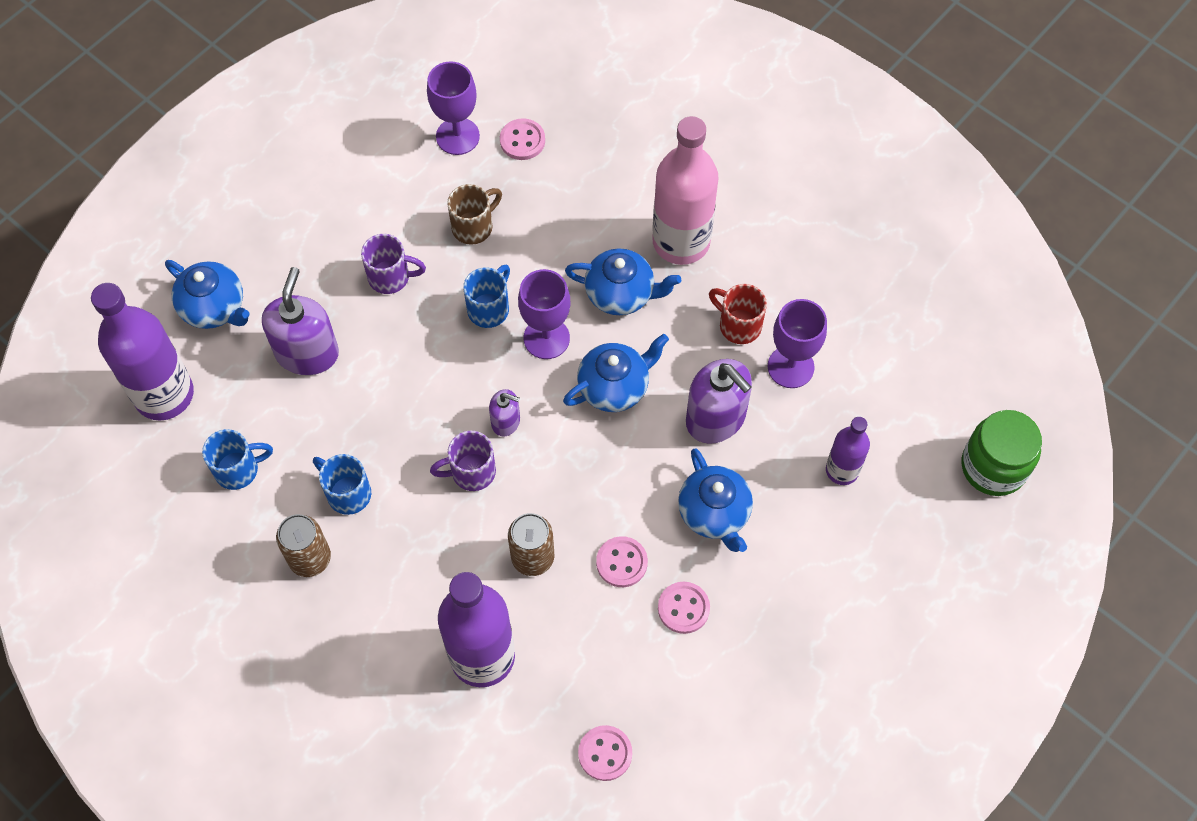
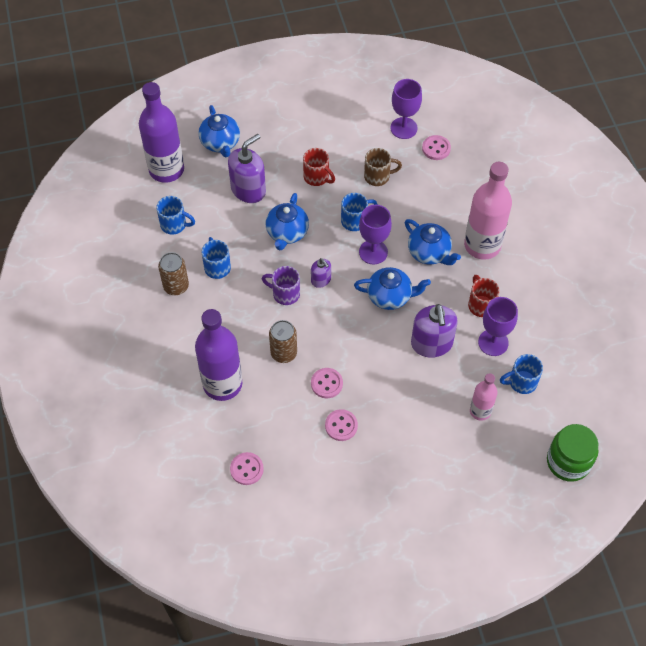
camera: 35 degrees right, 5 degrees down
purple mug [361,234,426,294] -> red mug [303,148,335,186]
blue teapot [678,448,753,552] -> blue teapot moved to [265,193,309,251]
purple bottle [826,417,870,485] -> pink bottle [470,373,498,421]
none -> blue mug [500,354,543,394]

